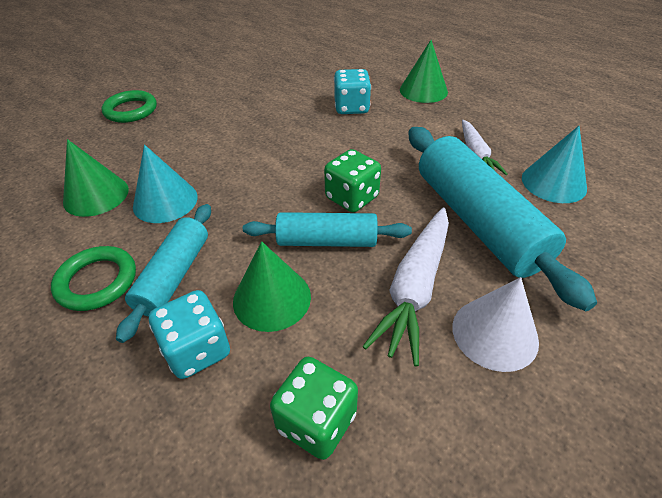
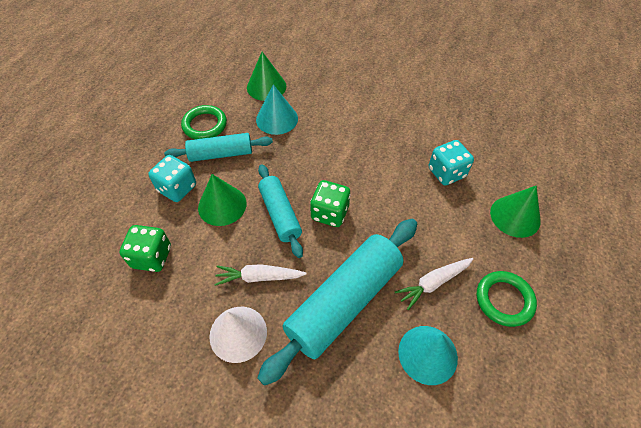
camera: 65 degrees right, 10 degrees up
green ring [102,90,157,123] -> green ring moved to [477,271,537,327]
white carrot [362,208,449,366] -> white carrot [215,264,307,286], size x0.64

